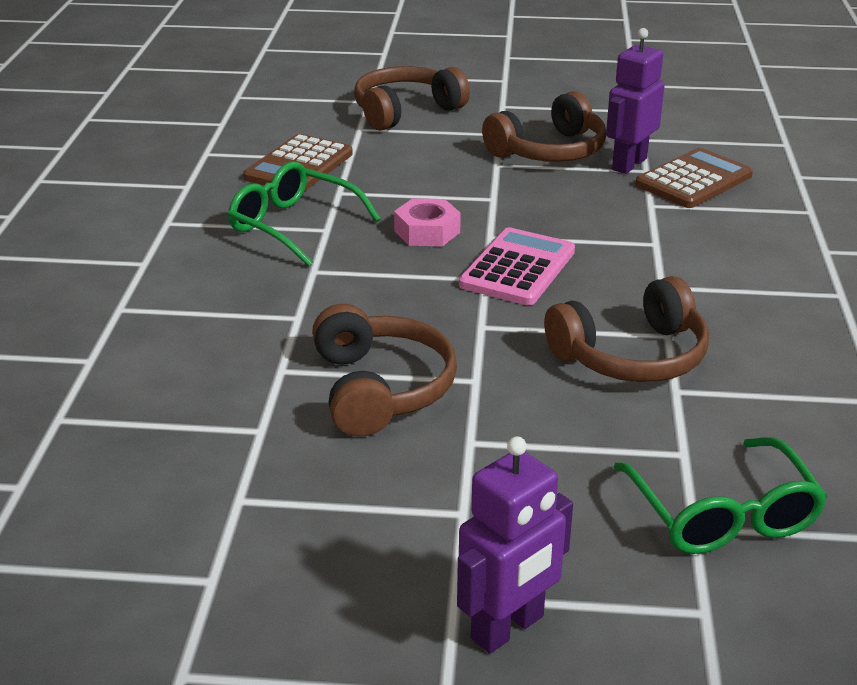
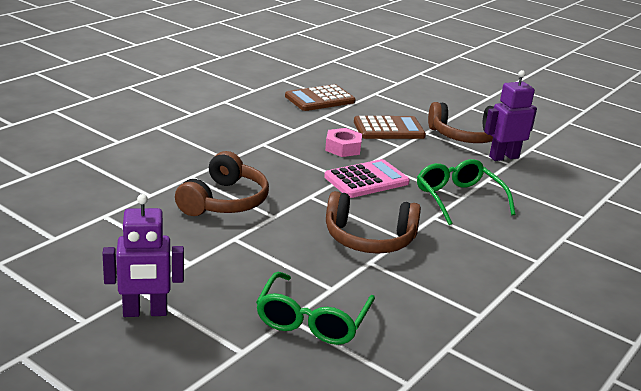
camera: 30 degrees right, 5 degrees down
green glasses [228,161,381,267] -> green glasses moved to [417,159,516,225]
brown headphones [354,66,470,130] -> none
brown calculator [635,148,753,208] -> brown calculator moved to [354,116,426,139]

